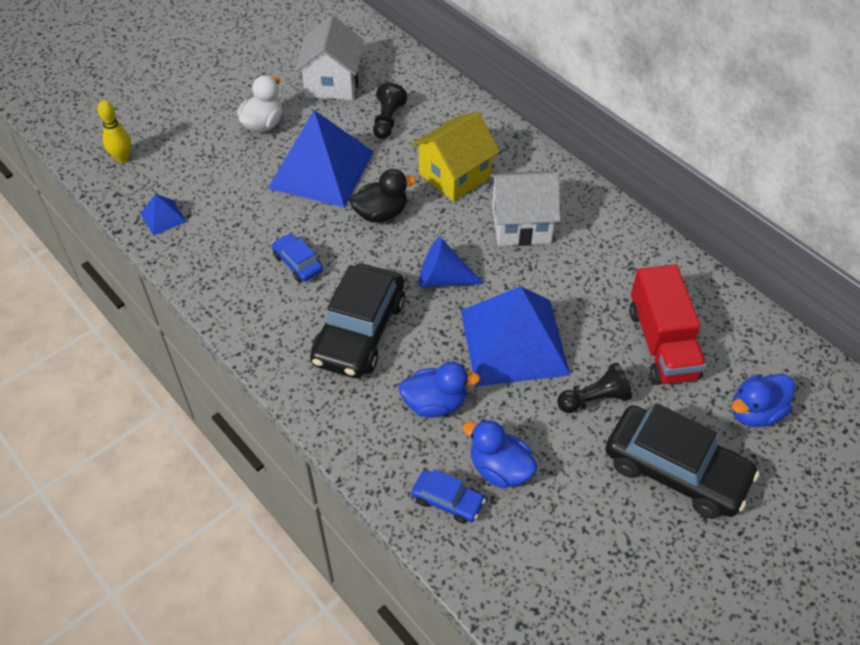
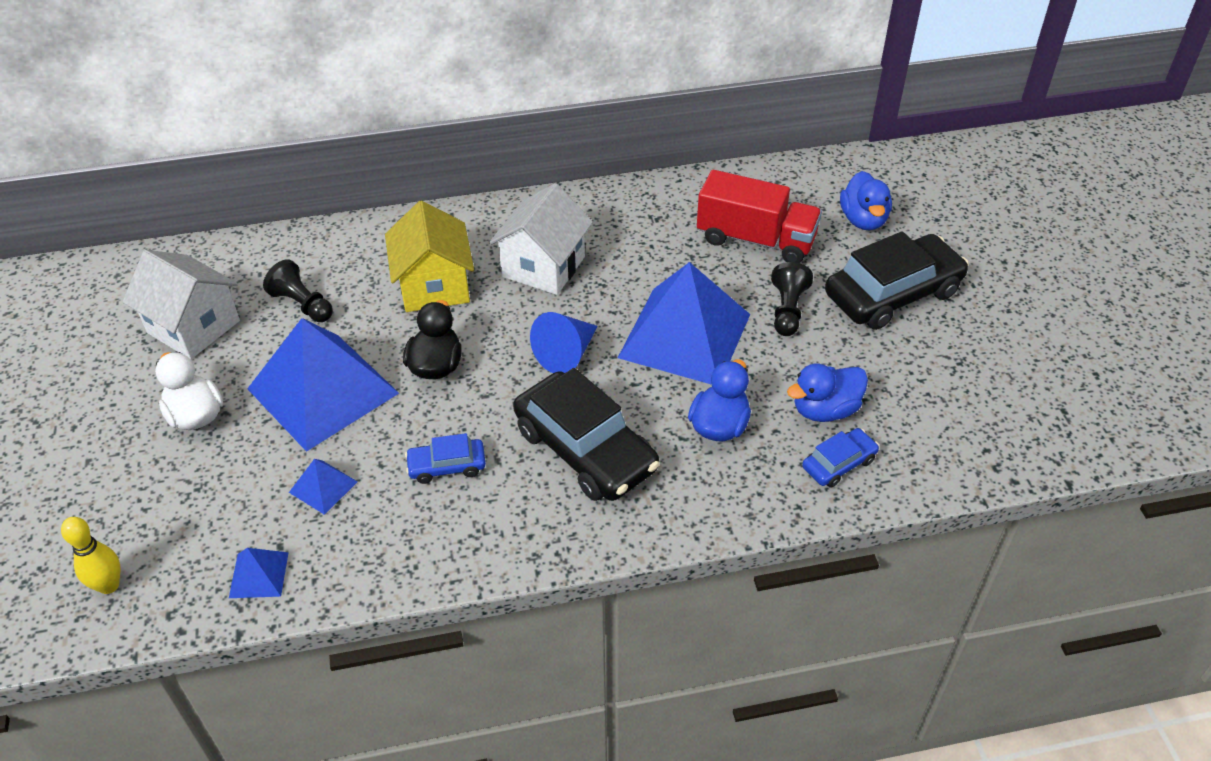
camera: 60 degrees left, 5 degrees down
none -> blue pyramid [289,459,358,515]

